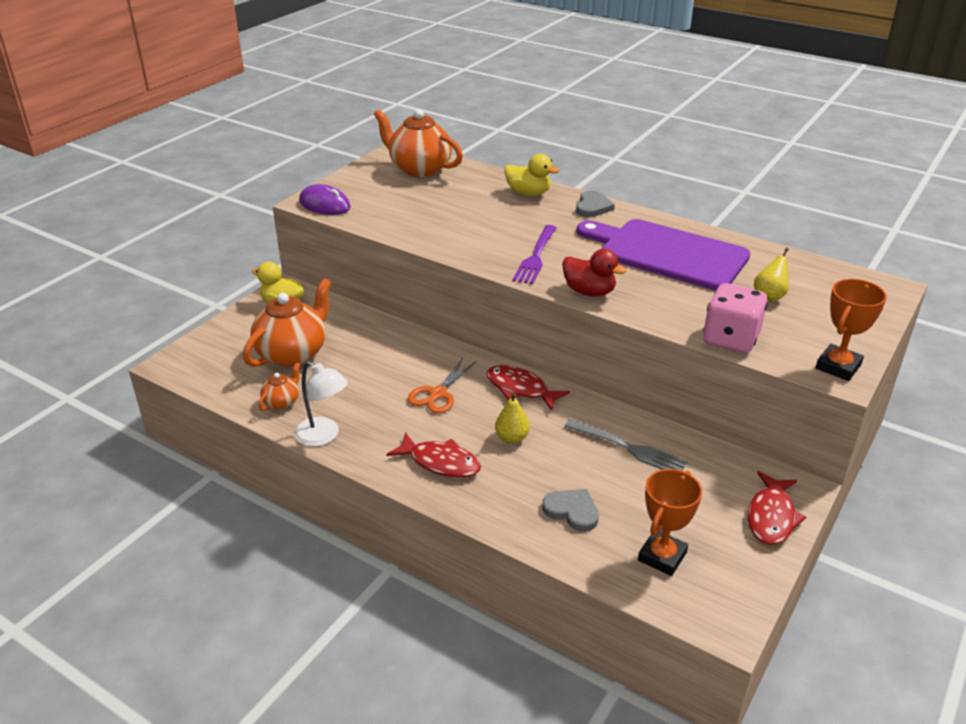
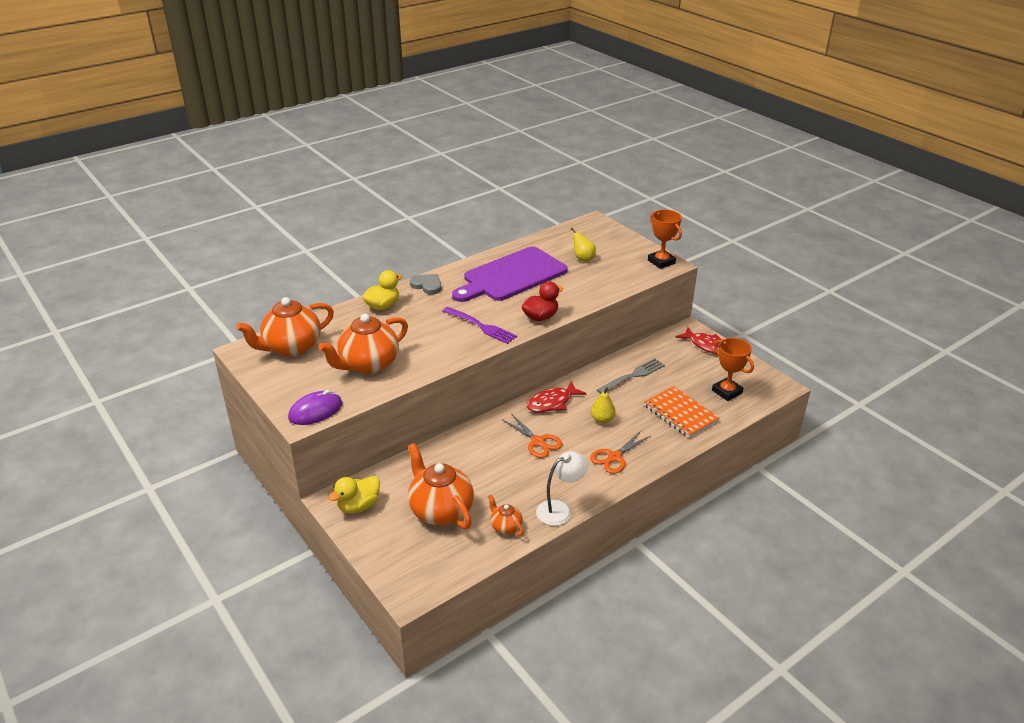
camera: 70 degrees left, 0 degrees up
red fish [386,432,481,478] -> orange scissors [590,431,651,474]
grey heart [542,489,599,532] -> orange notebook [644,386,720,438]
pink dice [703,283,768,353] -> none
none -> orange teapot [318,314,408,374]

